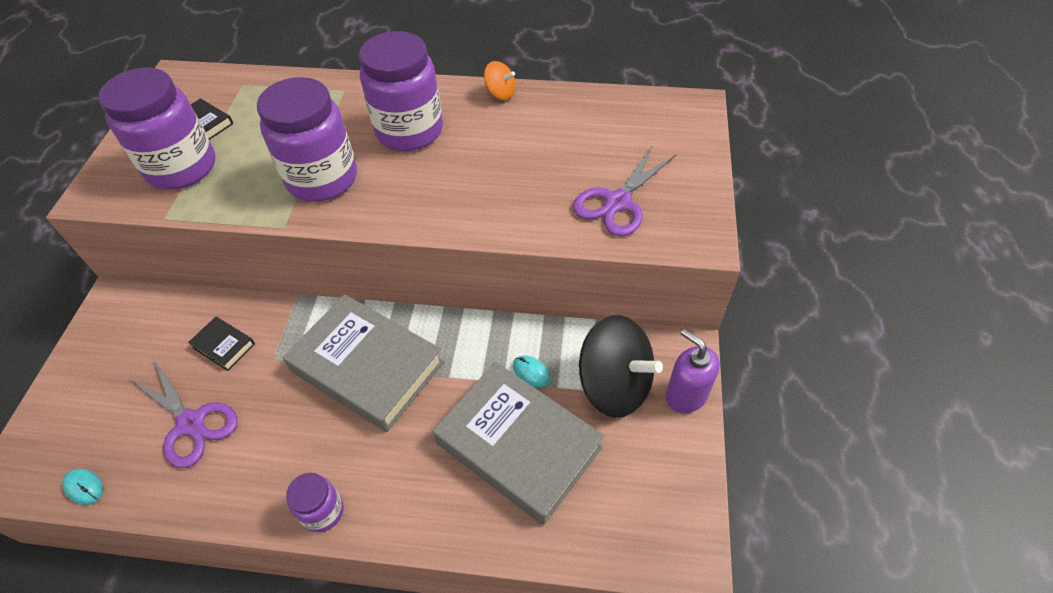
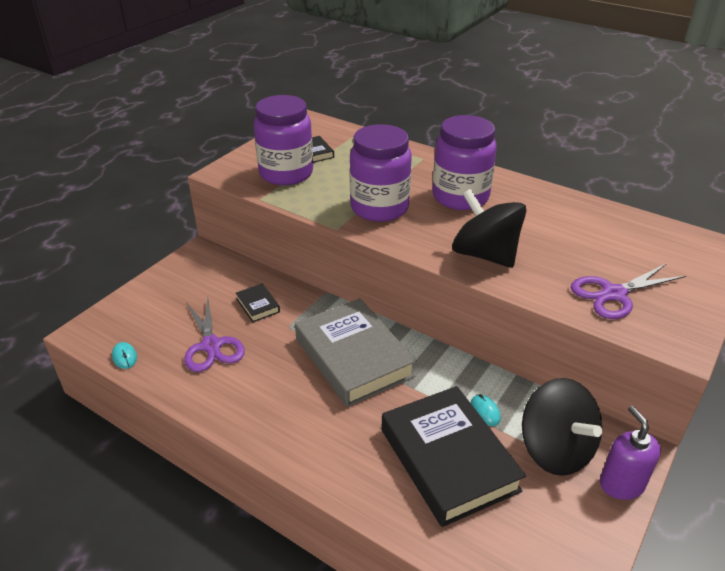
camera: 25 degrees right, 15 degrees down
purple jar [286,473,344,532] -> none
grey book [433,362,604,525] -> black book [382,386,526,527]
orange spinning top [484,61,516,100] -> none
none -> black spinning top [452,189,527,268]

